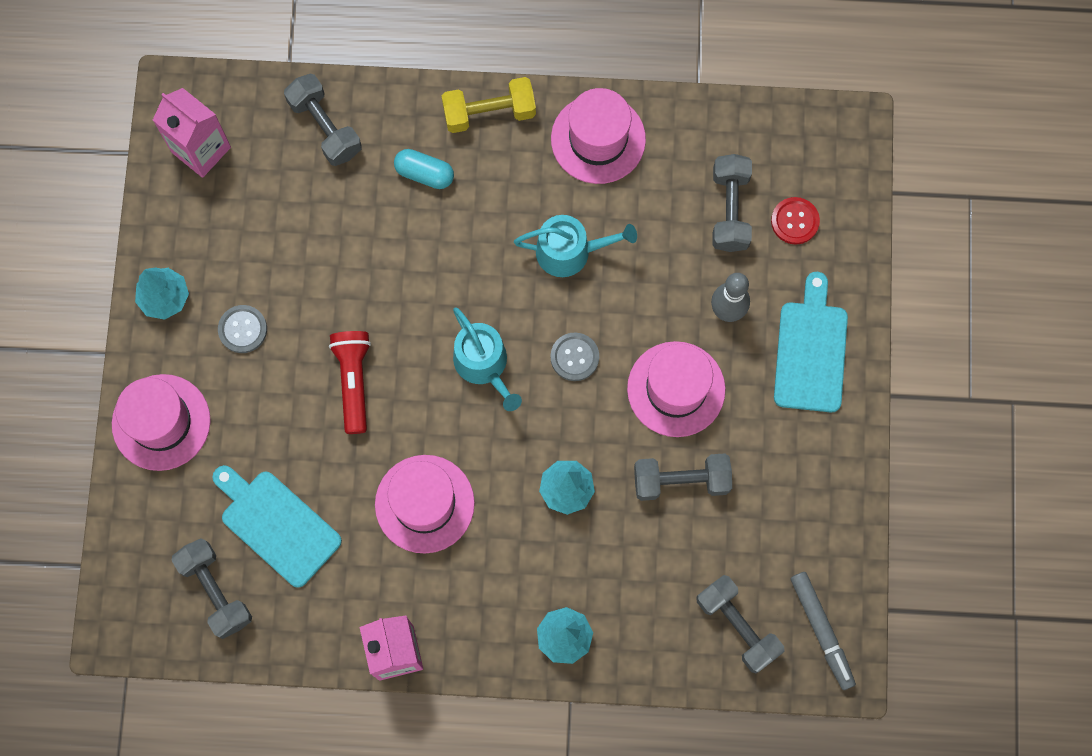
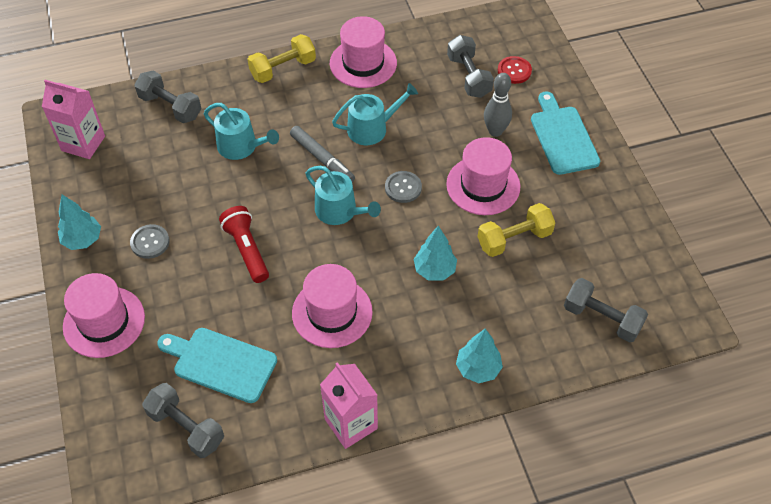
camera: 20 degrees left, 20 degrees down
turquoise capsule [394,149,454,189] -> none
grey dumbbell [634,453,732,501] -> yellow dumbbell [478,203,555,257]
grey marker [790,572,856,690] -> grey marker moved to [290,126,355,182]
none -> turquoise watering can [204,103,279,160]

